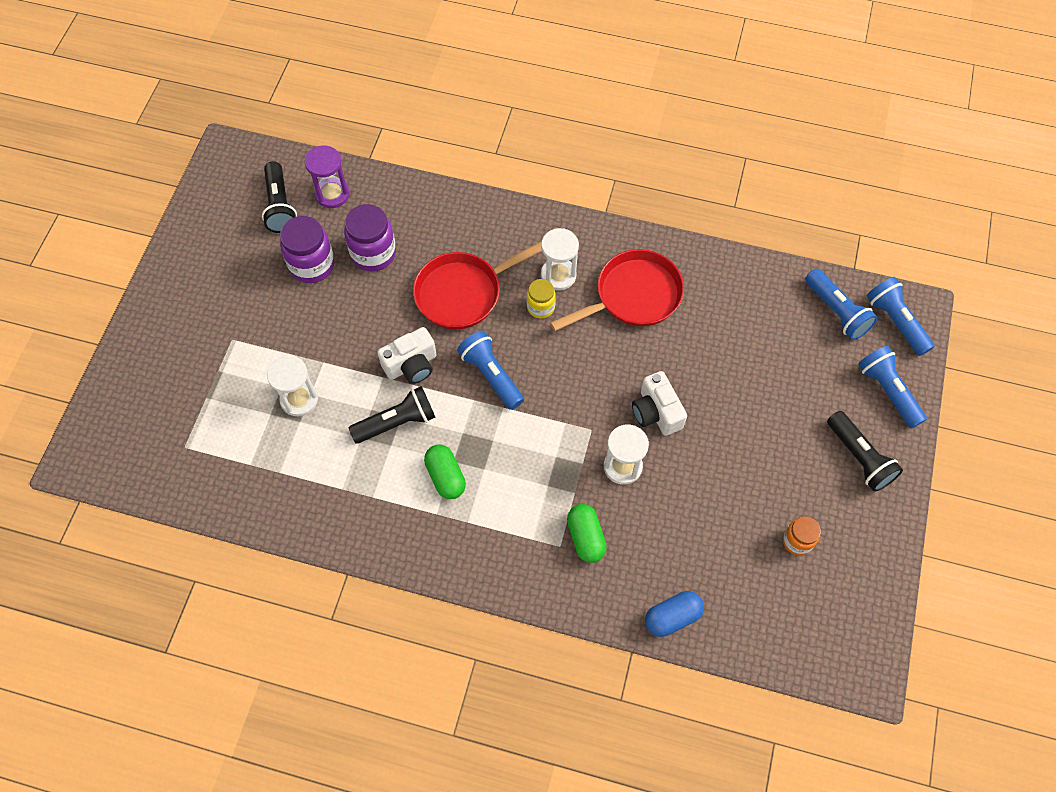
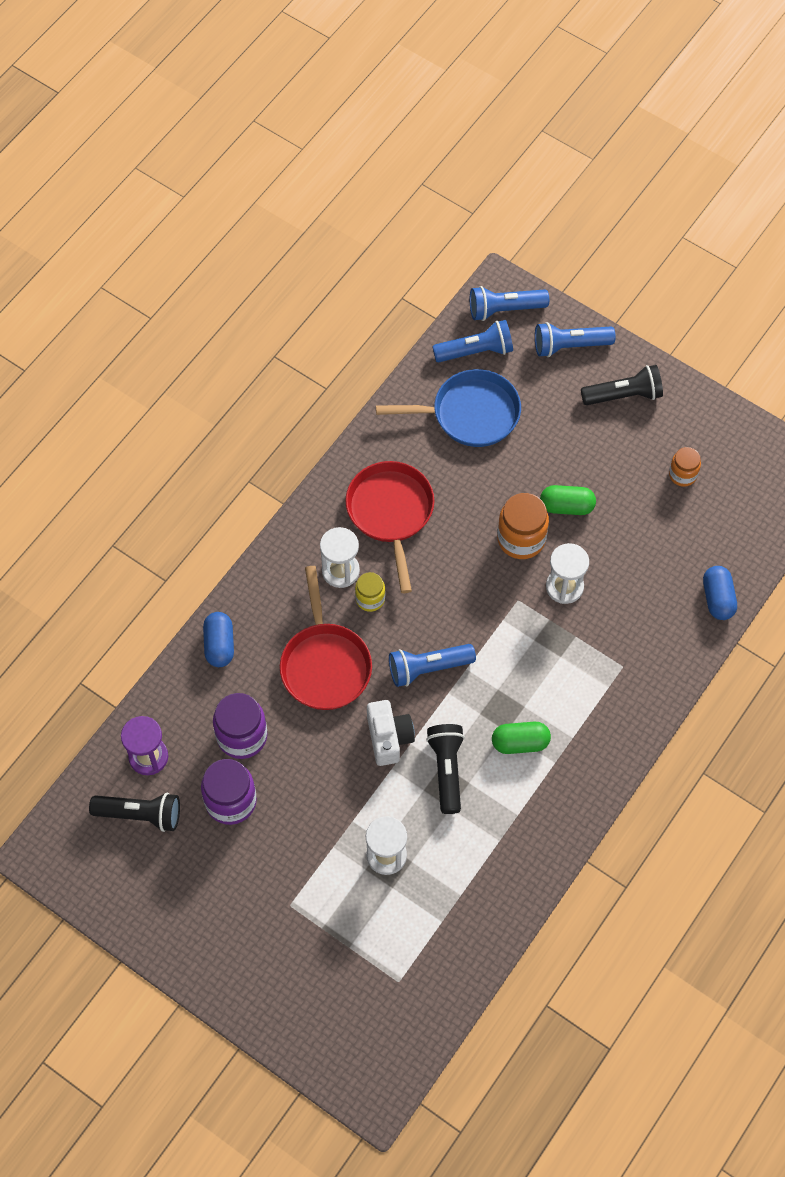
camera: 70 degrees left, 0 degrees up
green capsule [567,504,607,563] -> green capsule moved to [540,485,596,515]
white camera [632,371,687,436] -> orange jar [497,493,549,559]
none -> blue capsule [203,612,234,667]
none -> blue pan [376,369,521,447]

